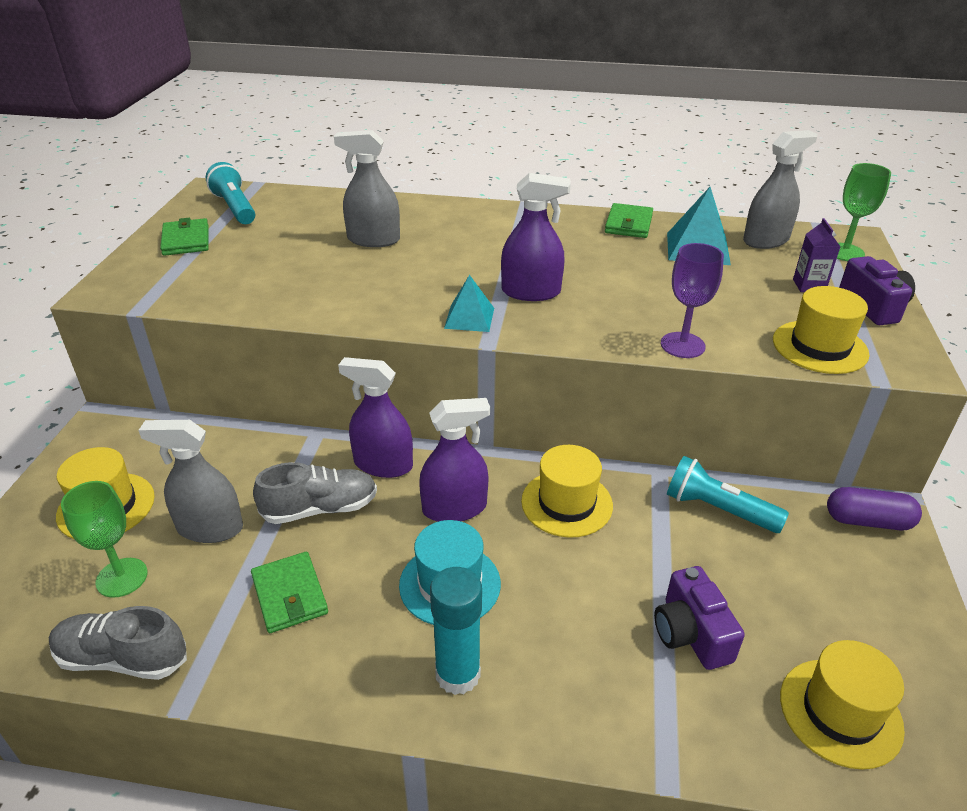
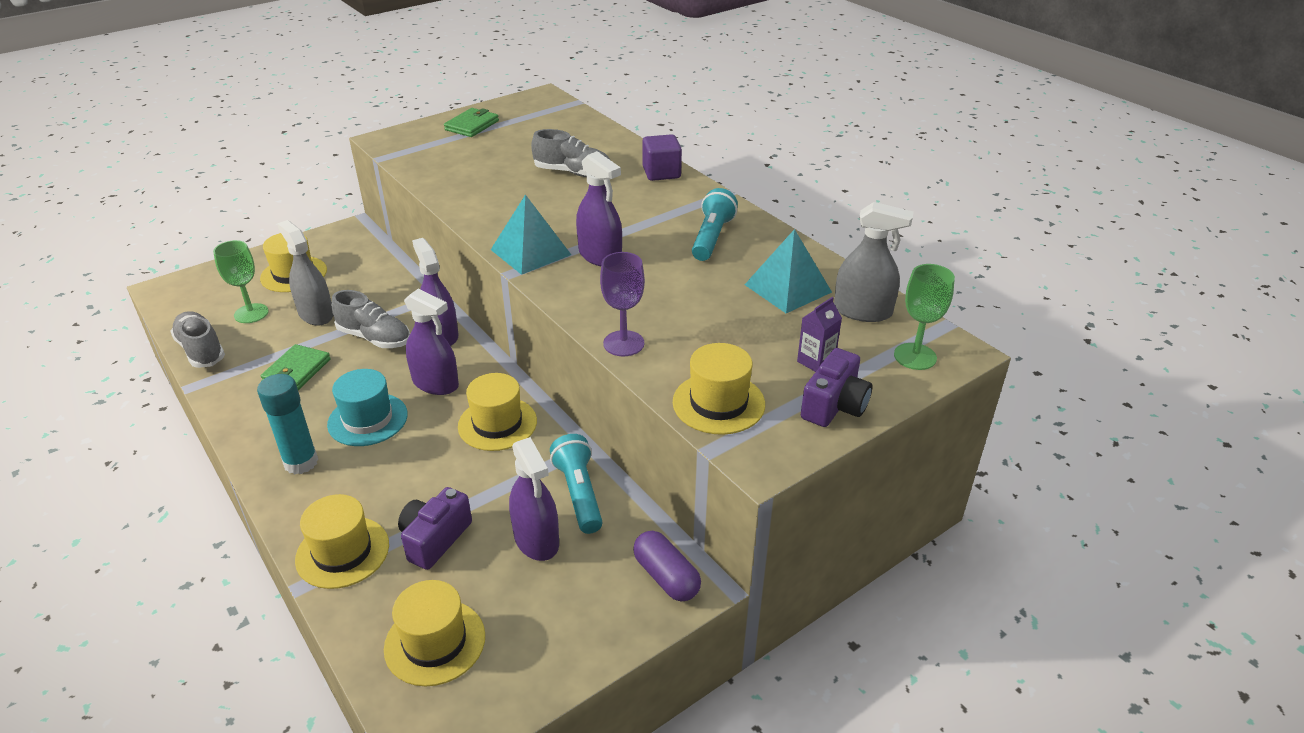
camera: 45 degrees right, 0 degrees up
turquoise flashlight [206,162,255,224] -> turquoise flashlight moved to [692,188,738,261]
grey spray bottle [334,130,400,247] -> grey shoe [531,129,610,177]
turquoise pyramid [444,275,494,332] -> turquoise pyramid [491,194,571,275], size x1.53
green wallet [605,203,653,238] -> none
none -> yellow hat [295,494,389,589]
none -> purple spray bottle [509,437,559,561]
none -> purple cube [642,134,682,181]

